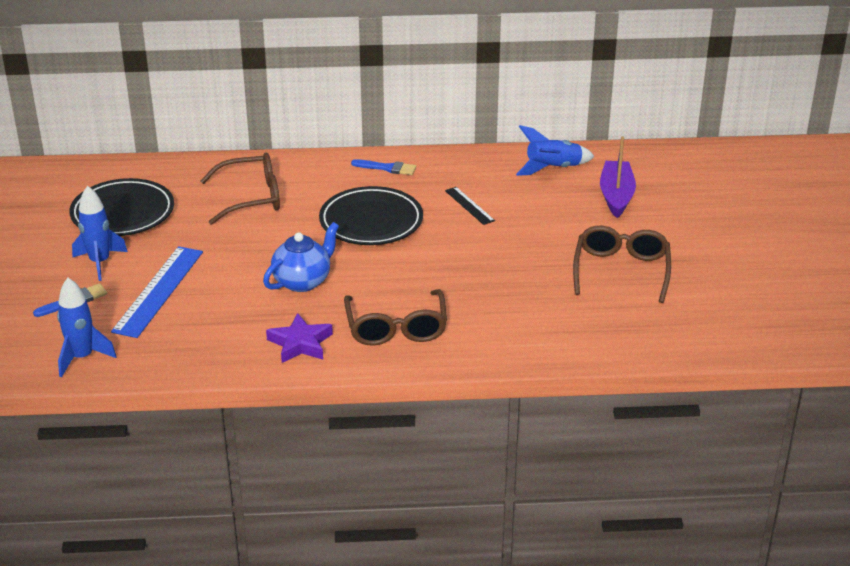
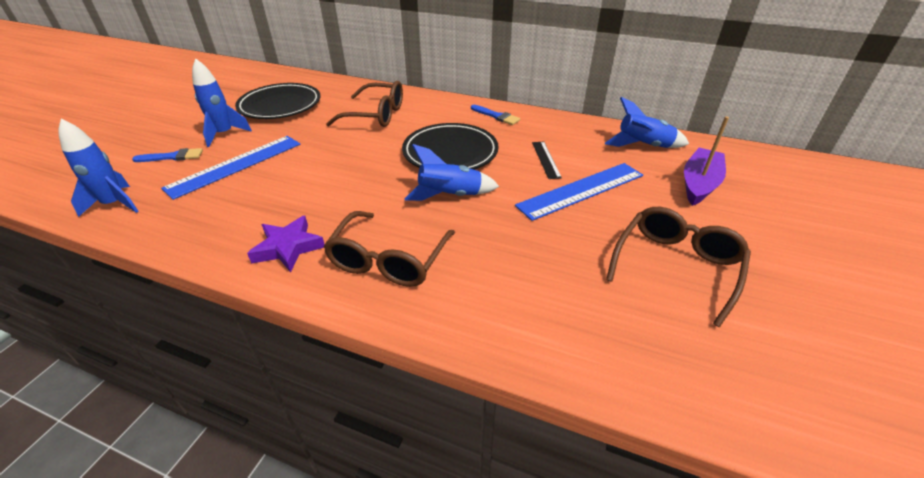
camera: 25 degrees right, 5 degrees up
blue teapot [263,222,339,292] -> none
none -> blue rocket [405,144,499,201]
none -> blue ruler [515,163,643,221]

